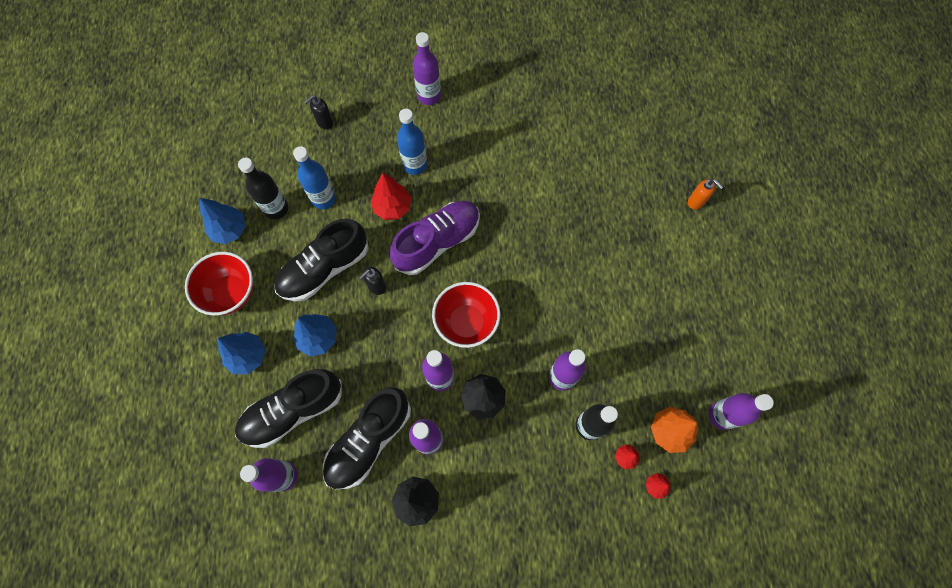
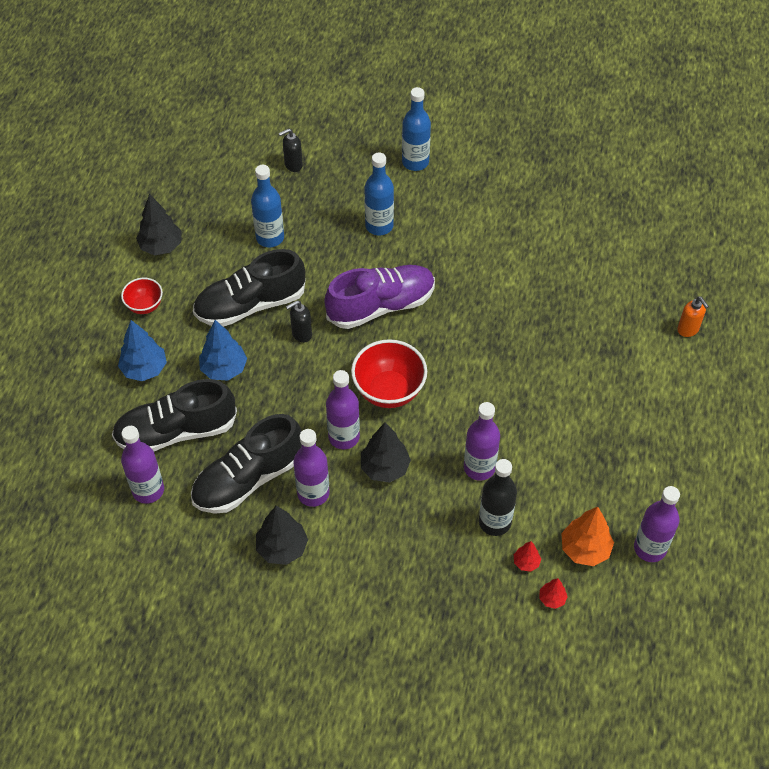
camera: 15 degrees right, 15 degrees down
red bowl [185,252,253,315] -> red bowl [121,278,163,314], size x0.57
blue tree [200,198,246,244] -> black tree [136,194,181,255]
black bottle [238,158,289,219] -> none
red tree [371,173,411,220] -> none
purple bottle [413,32,441,105] -> blue bottle [402,87,431,171]

